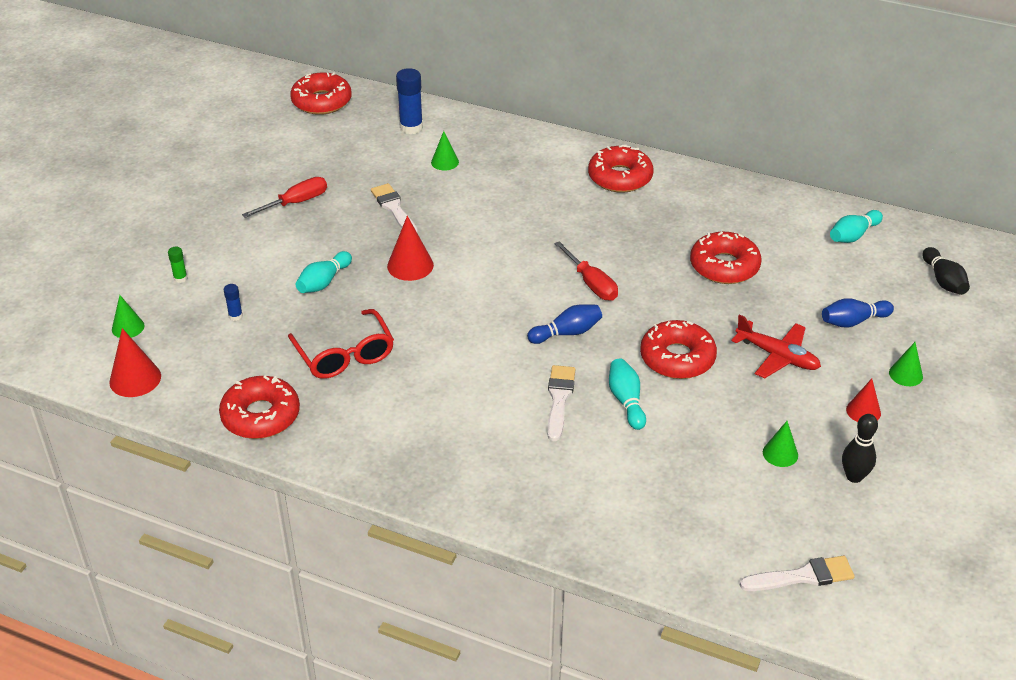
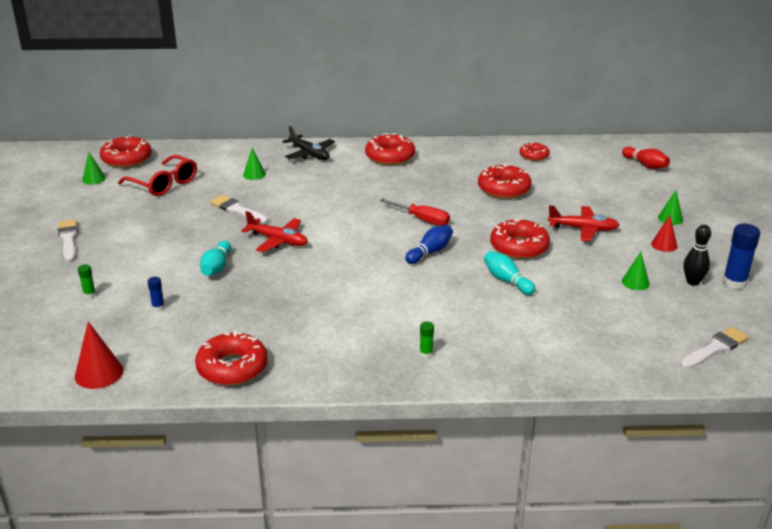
camera: 25 degrees left, 10 degrees down
green cone [112,295,144,338] -> green cone moved to [82,152,106,185]
red screwdriver [242,177,327,218] -> none
red glasses [288,309,394,379] -> red glasses moved to [118,155,197,196]
red cone [387,216,434,281] -> red plane [241,211,308,253]
blue glue stick [396,68,423,134] -> blue glue stick moved to [722,224,760,290]
white brush [547,365,576,441] -> white brush moved to [58,220,78,262]
blue bowling pin [822,298,894,328] -> none
turquoise bowling pin [830,210,883,243] -> none
black bowling pin [922,247,970,295] -> red bowling pin [622,147,670,169]
none -> black plane [282,126,335,160]
none -> green glue stick [420,322,434,358]
none -> red donut [519,142,550,161]

